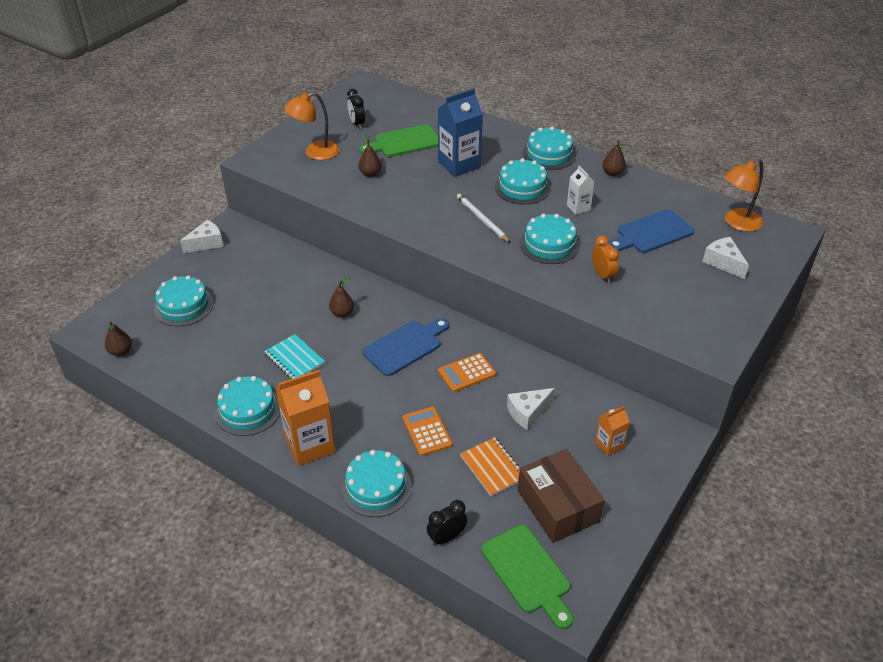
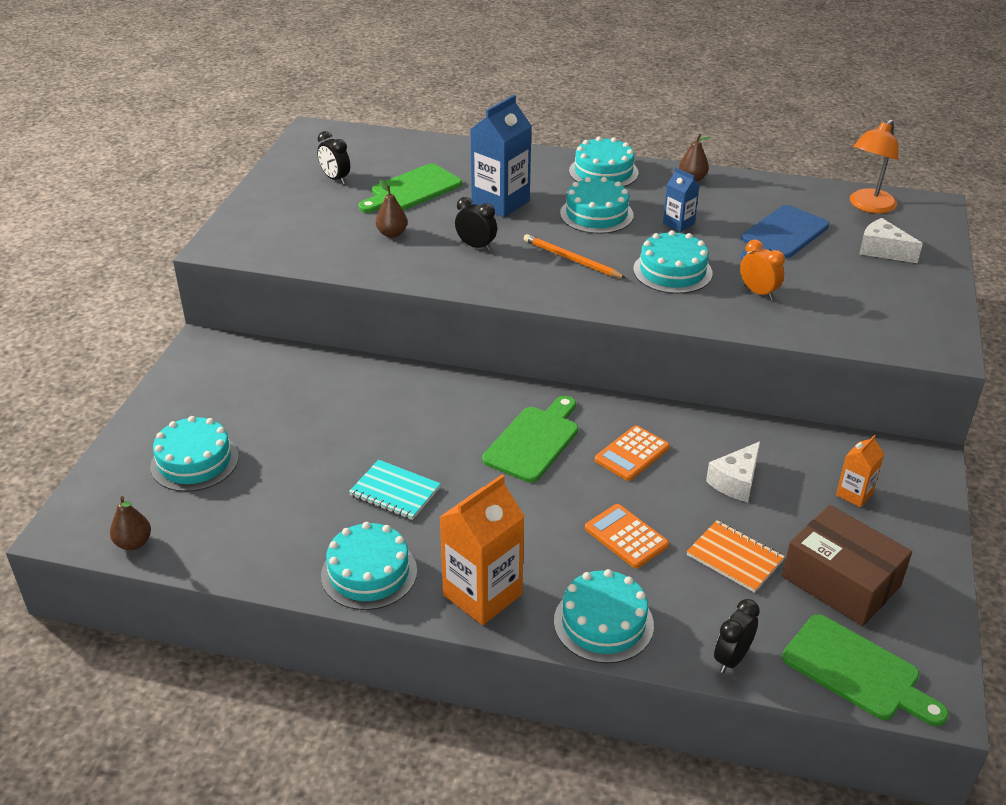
camera: 20 degrees left, 5 degrees down
white cheese [180,220,224,253] -> none
orange lamp [284,92,339,160] -> none
brown pear [329,277,354,317] -> none
blue cutting board [362,318,449,376] -> green cutting board [482,396,578,483]
white pencil [457,194,511,243] -> orange pencil [524,234,626,278]
white carton [567,166,594,215] -> blue carton [663,168,700,232]
none -> black clock [455,197,497,251]

